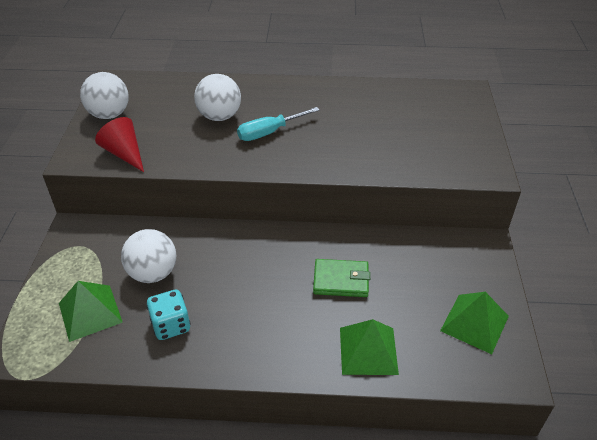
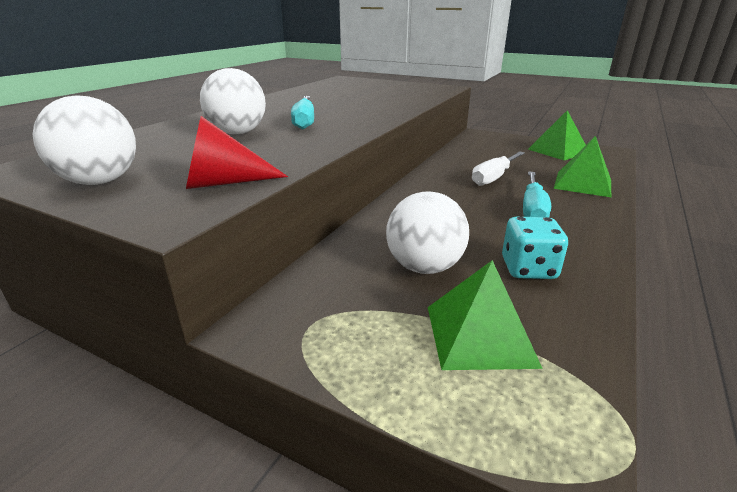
camera: 65 degrees left, 15 degrees down
green wallet [313,259,370,297] -> white screwdriver [472,151,525,186]
none -> turquoise screwdriver [523,171,551,217]

